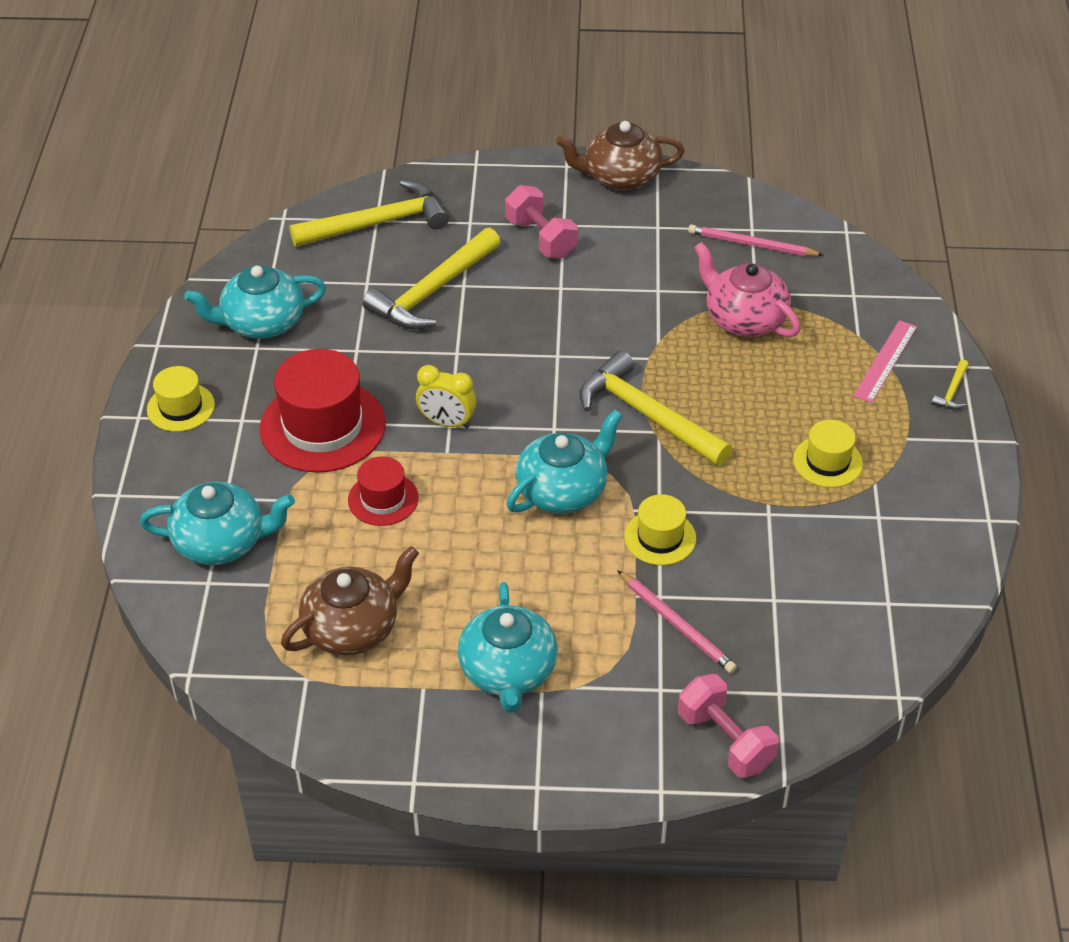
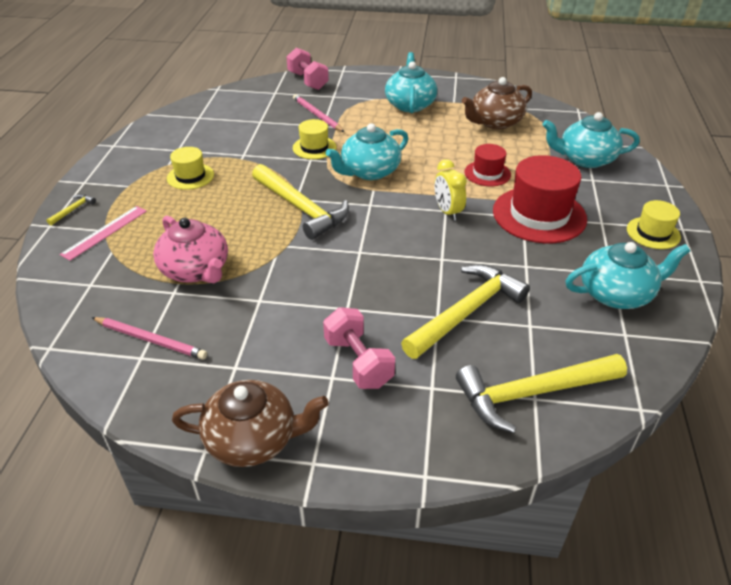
camera: 175 degrees left, 5 degrees down
yellow clock [416,365,476,429] -> yellow clock turned 135 degrees counterclockwise [434,159,467,221]

